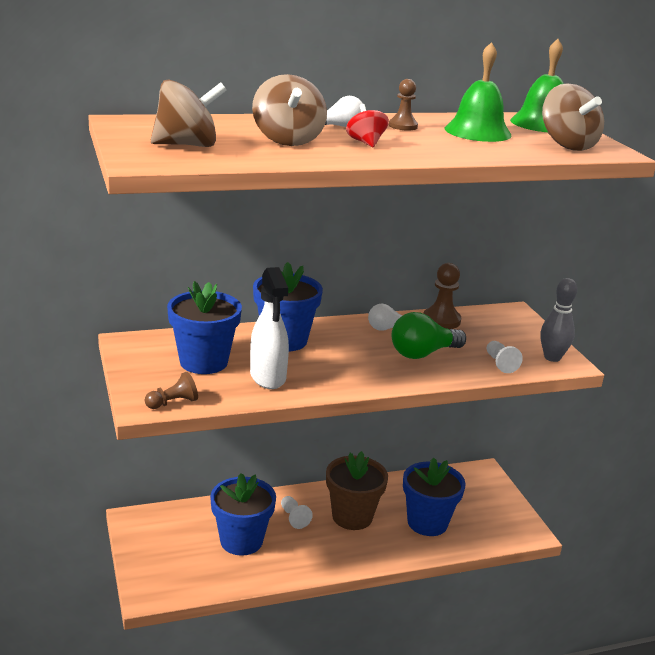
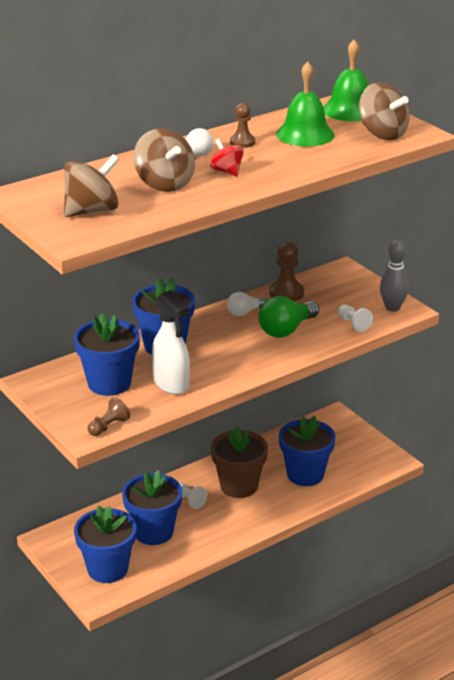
camera: 15 degrees left, 5 degrees up
none -> blue flower pot [74,506,136,583]

